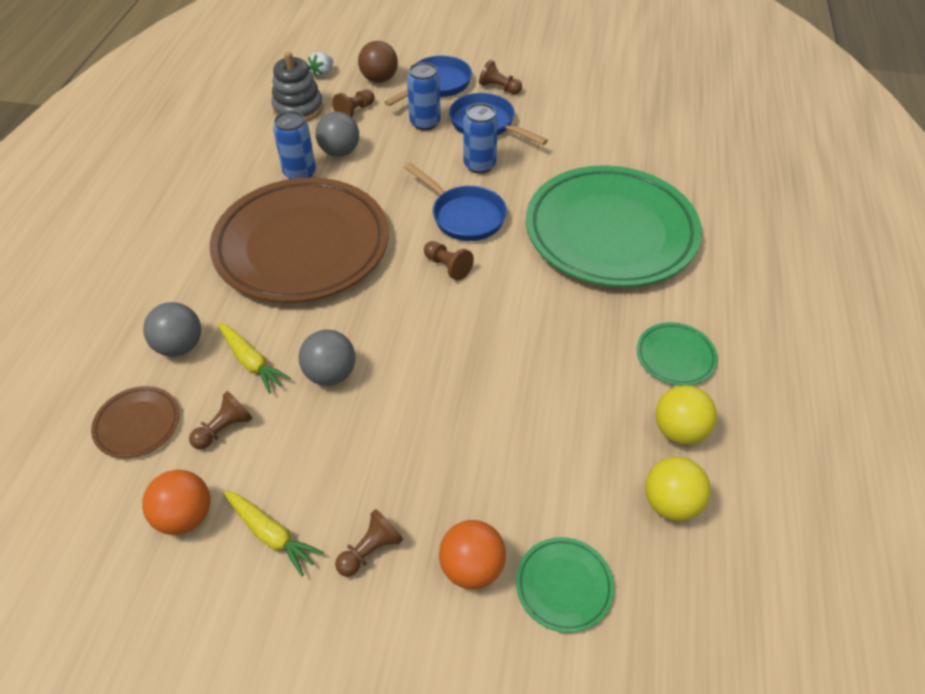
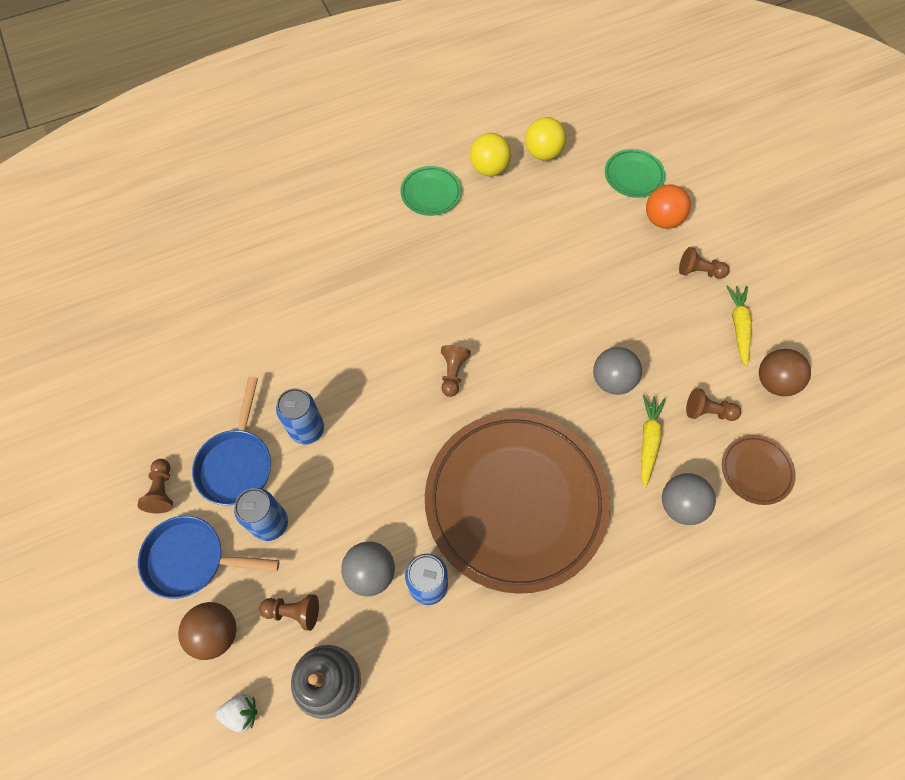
camera: 125 degrees left, 15 degrees up
orange ball [142,470,210,535] -> brown ball [759,349,811,396]
blue pan [404,163,507,241] -> none
green plate [526,165,702,287] -> none

